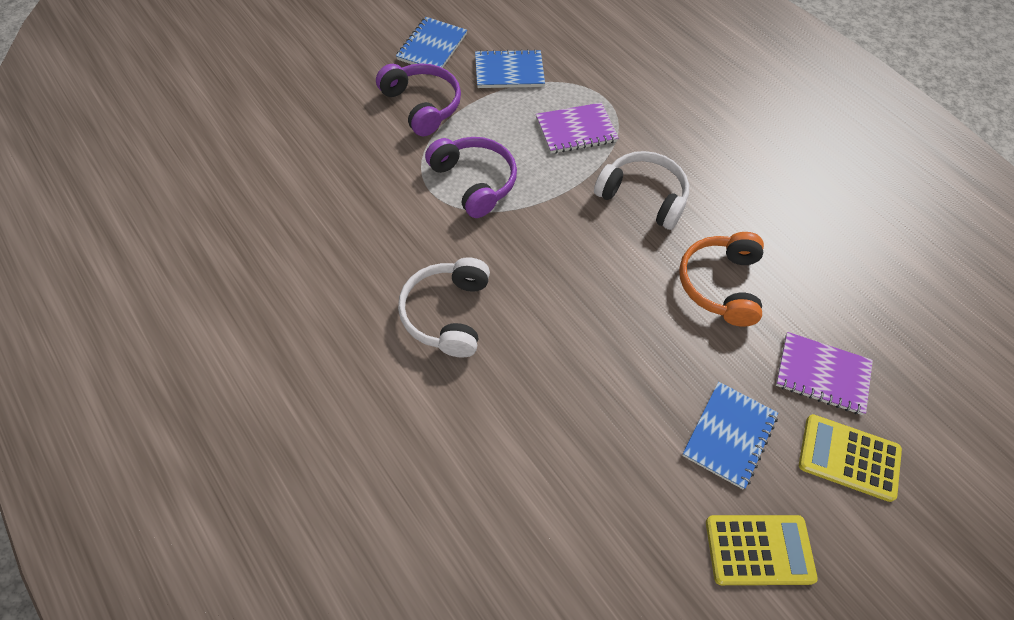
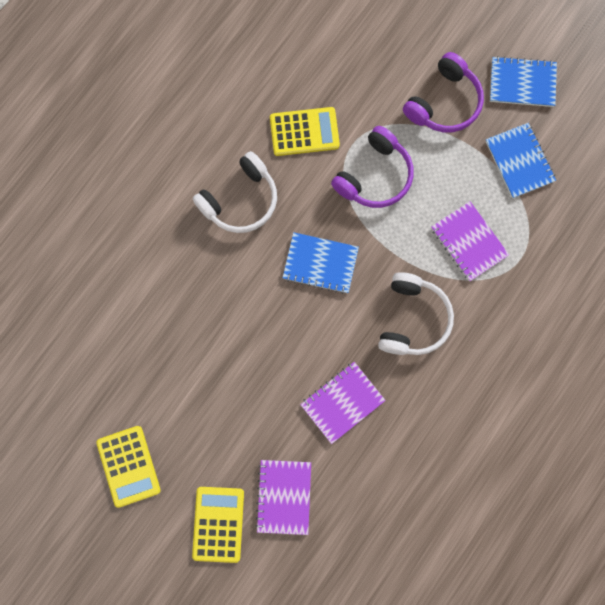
camera: 75 degrees right, 20 degrees up
white headphones [398,257,490,357] -> white headphones turned 150 degrees clockwise [193,151,277,233]
orange headphones [679,232,764,327] -> purple notebook [300,362,386,444]
blue notebook [682,382,778,489] -> blue notebook moved to [283,232,359,294]
none -> yellow calculator [270,107,340,156]

